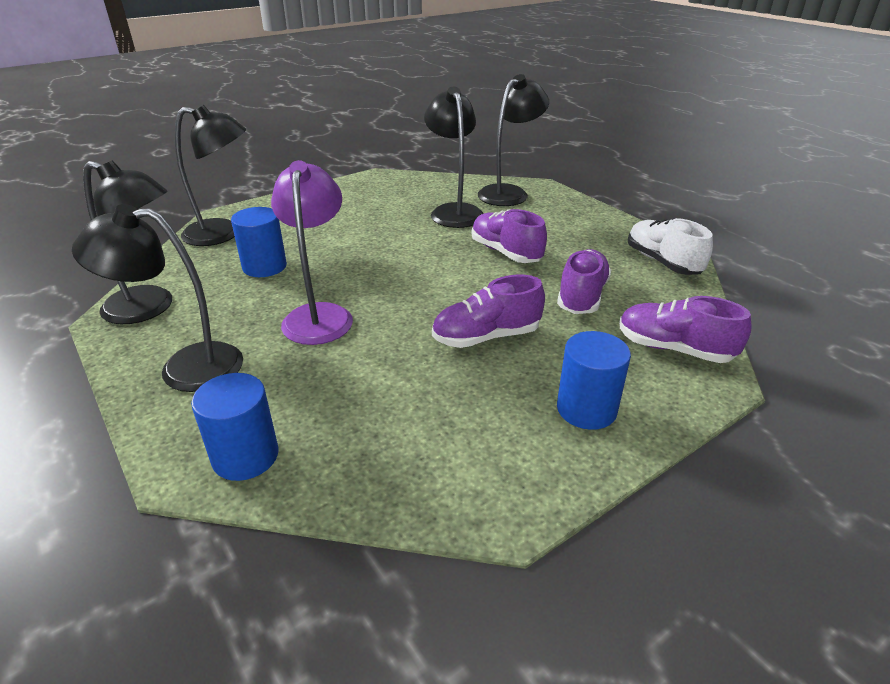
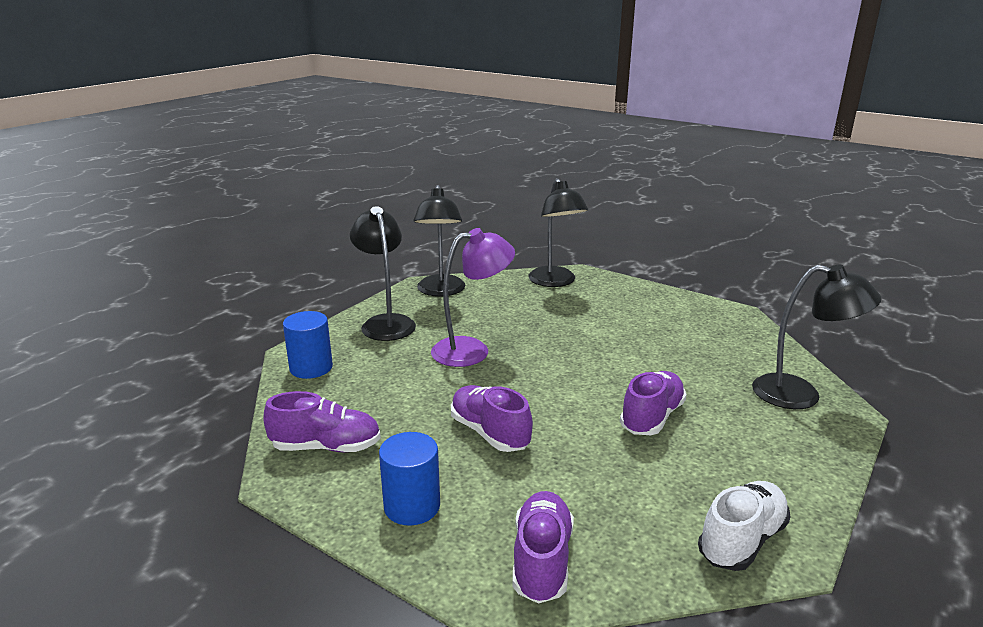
camera: 70 degrees right, 10 degrees down
blue cylinder [231,207,287,277] -> none
black lamp [424,87,483,228] -> none
purple shoe [557,249,611,314] -> purple shoe moved to [264,391,381,452]

